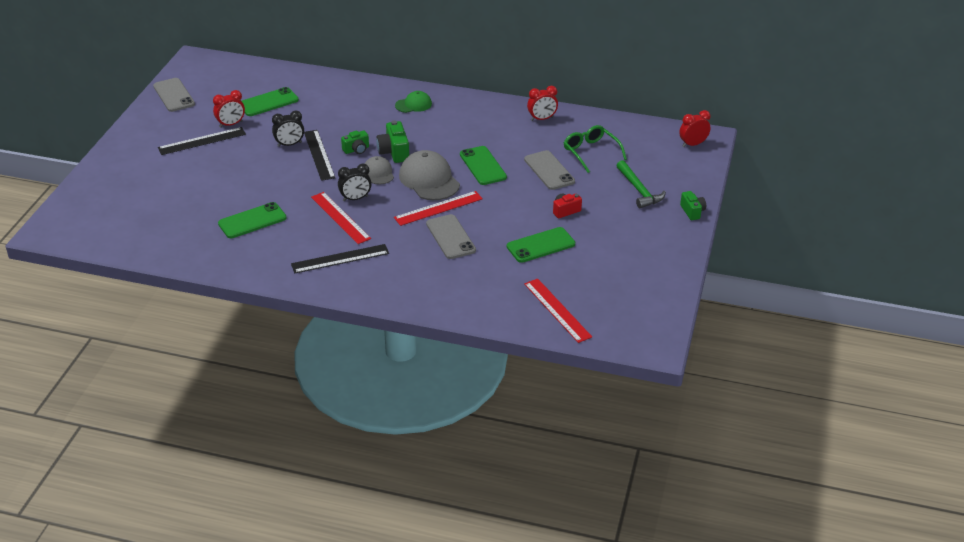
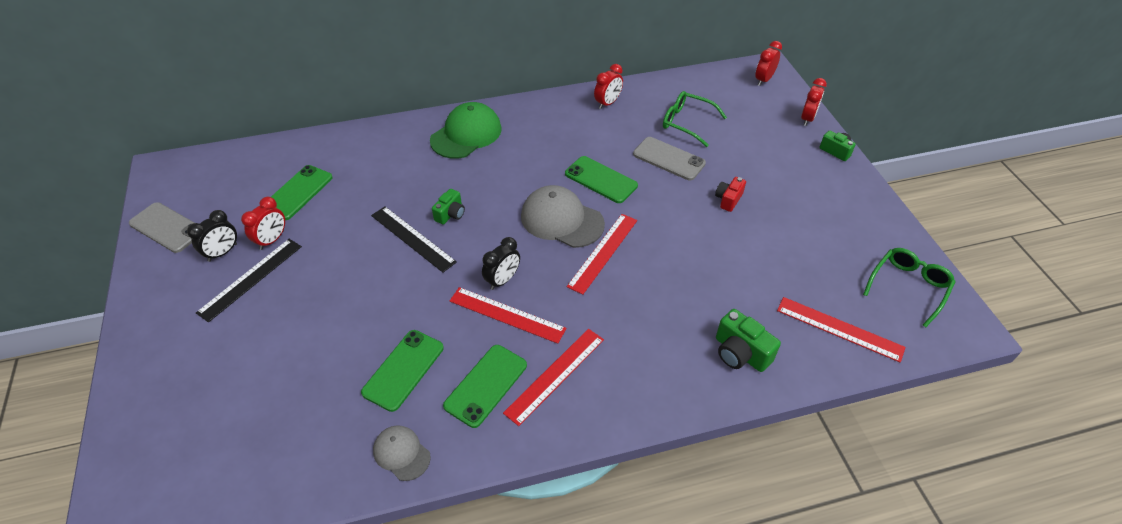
camera: 30 degrees left, 10 degrees up
black clock [272,111,304,147] -> black clock moved to [187,210,237,262]
black ruler [291,244,389,274] -> red ruler [503,329,604,426]
grey cap [365,156,394,185] -> grey cap moved to [373,425,431,481]
green camera [376,120,409,163] -> green camera moved to [716,309,781,372]
green cap [395,91,432,113] -> green cap [430,102,502,159], size x1.78
grey phone [426,214,476,259] -> none
green phone [507,227,575,263] -> green phone moved to [443,345,527,428]
green hammer [616,160,666,208] -> none
none -> red clock [801,78,827,126]
none -> green glasses [863,248,955,327]

